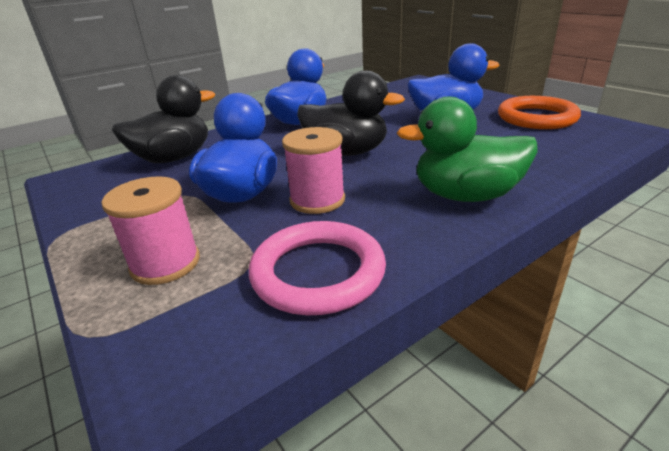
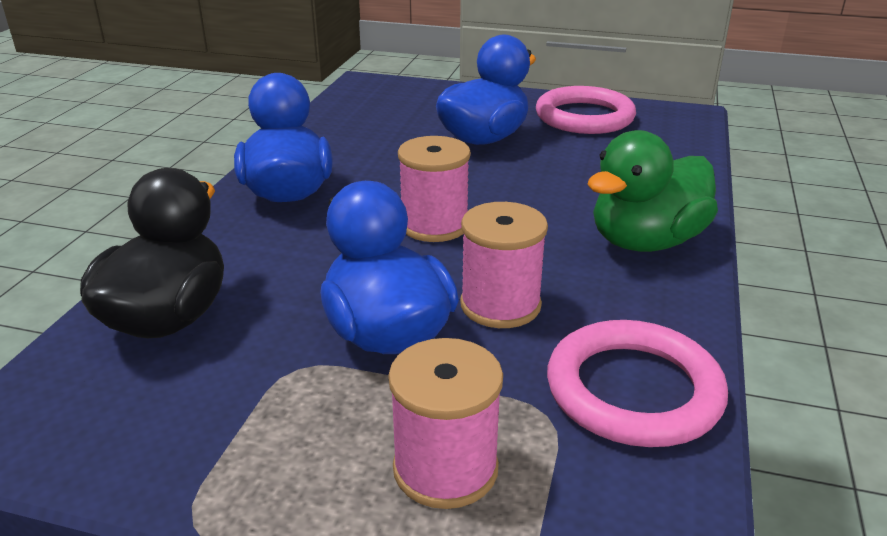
camera: 40 degrees left, 0 degrees up
black duck [297,70,405,156] -> pink spool [398,136,471,242]
orange ring [498,96,581,129] -> pink ring [536,86,636,134]

